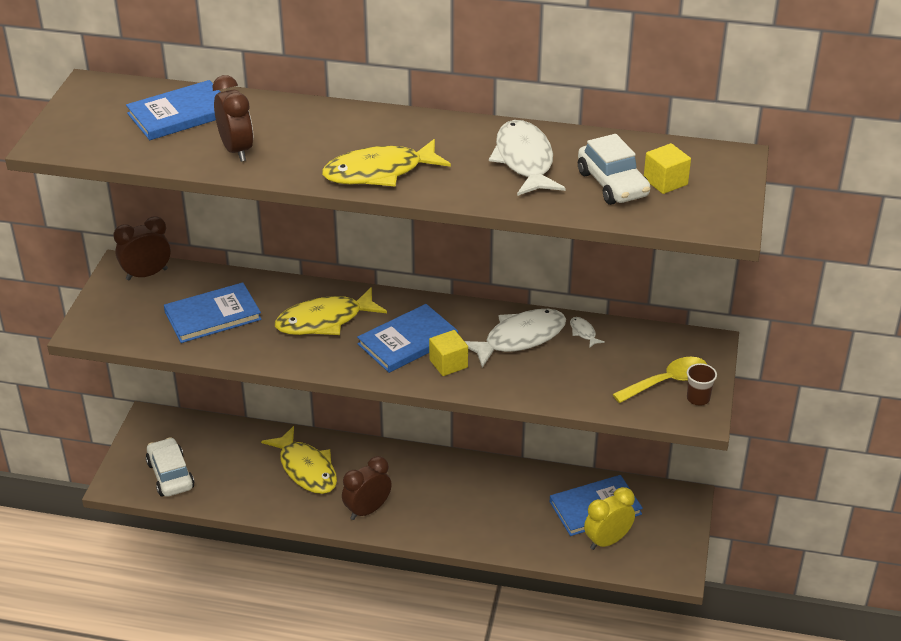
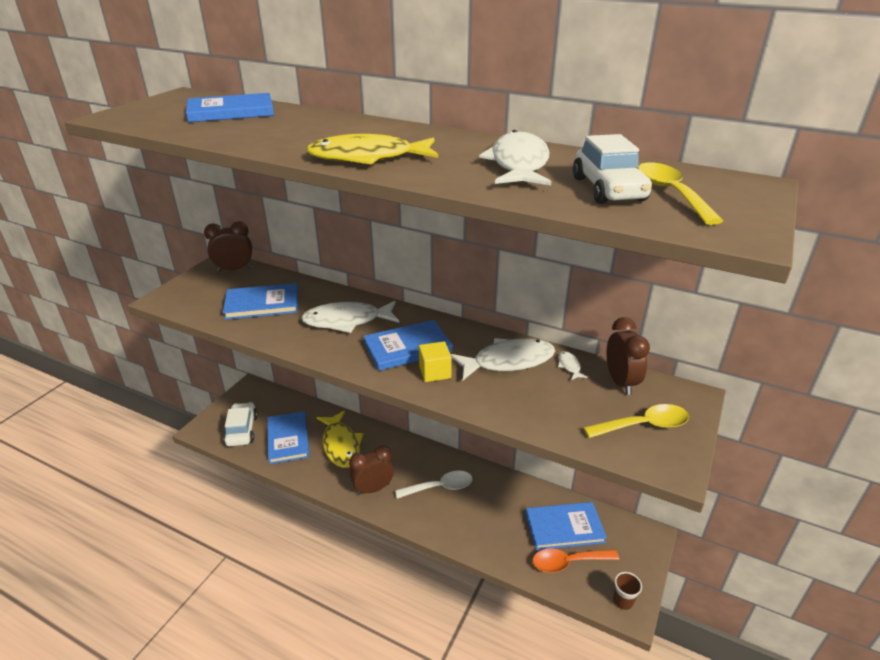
camera: 15 degrees right, 5 degrees down
brown clock [213,75,253,162] -> brown clock moved to [607,317,650,395]
yellow fish [275,287,387,335] -> white fish [301,301,399,333]
yellow clock [584,487,635,550] -> orange spoon [533,548,619,573]
yellow cube [644,143,691,194] -> yellow spoon [638,162,723,225]
brown cup [687,363,717,406] -> brown cup moved to [613,572,642,610]
none -> blue book [267,411,310,464]
none -> white spoon [395,471,473,499]

